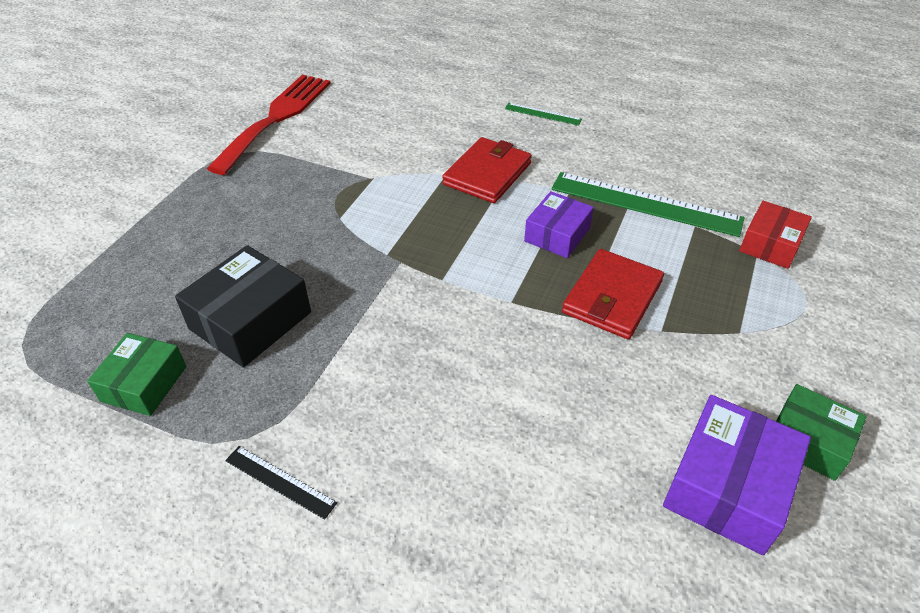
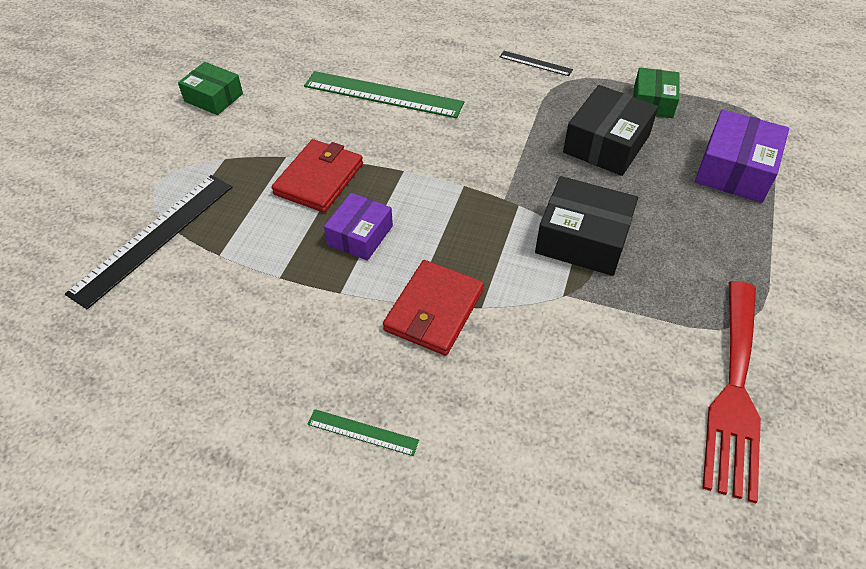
camera: 175 degrees right, 5 degrees up
green ruler [552,172,745,237] -> green ruler moved to [304,71,464,118]
purple box [663,395,811,555] -> purple box moved to [695,109,789,203]
red box [739,201,812,269] -> black ruler [65,175,232,309]
none -> black box [535,176,638,276]

